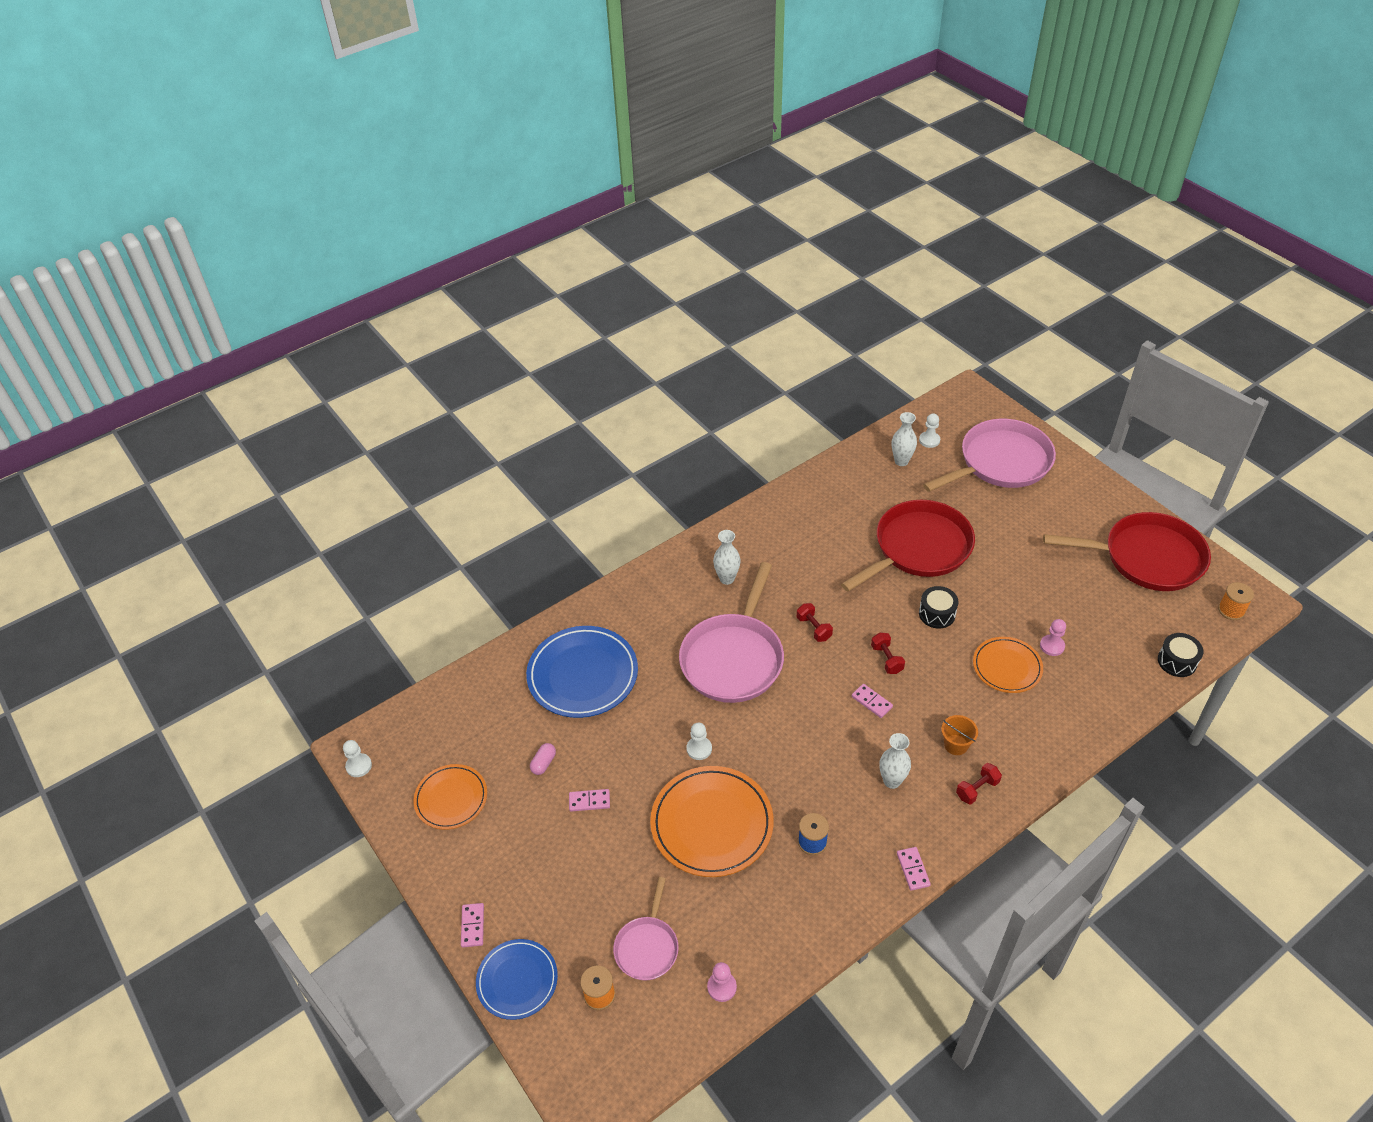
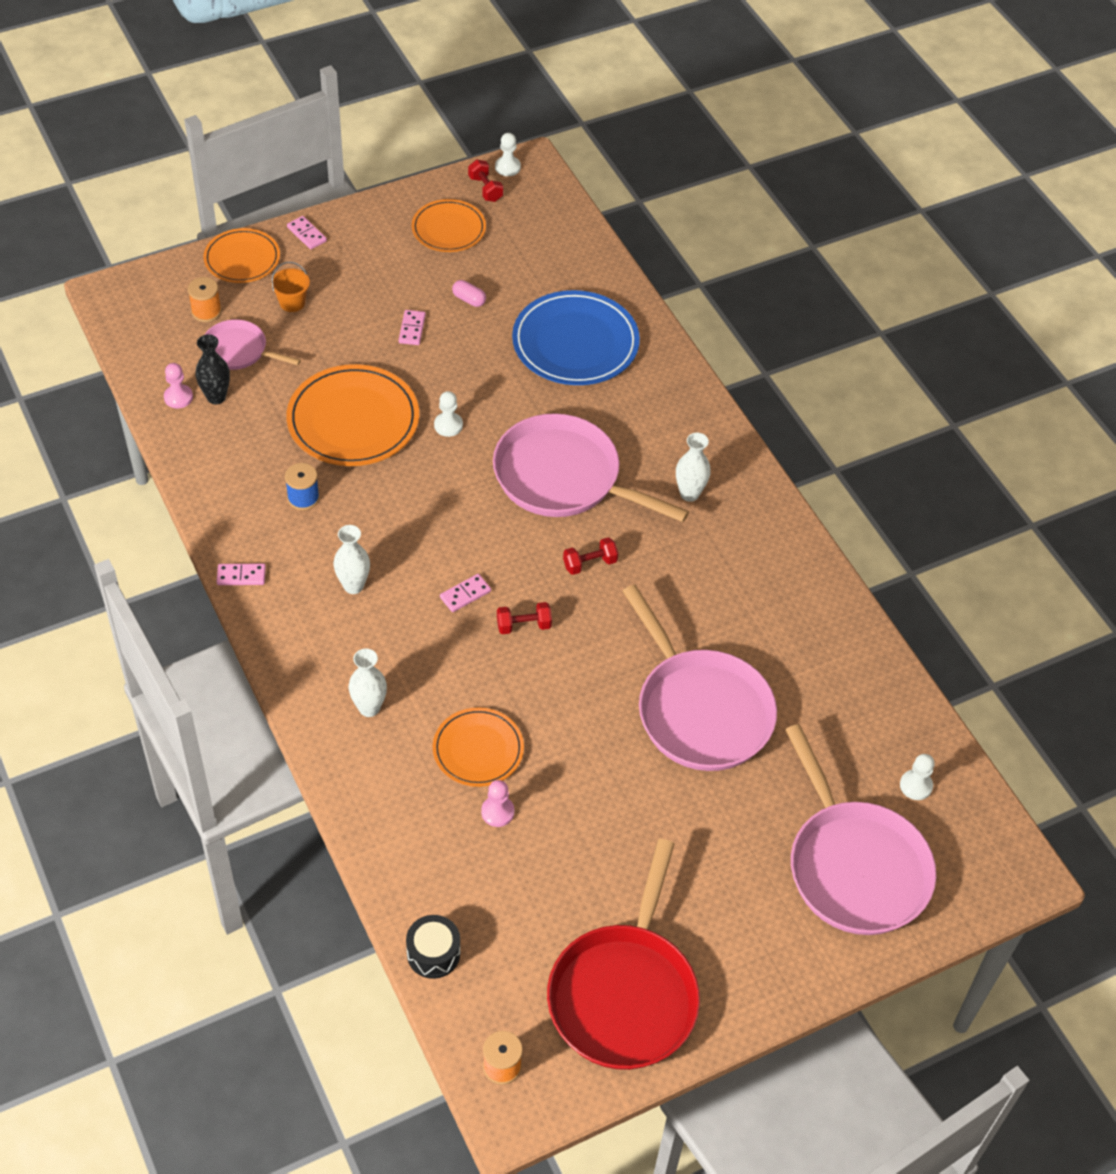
camera: 95 degrees right, 5 degrees up
pink domino [461,903,484,947] -> pink domino turned 45 degrees clockwise [287,216,327,249]
blue plate [476,939,558,1020] -> orange plate [204,228,280,283]
red pan [841,500,975,592] -> pink pan [623,585,777,771]
white vase [892,412,917,466] -> white vase moved to [349,648,387,717]
black drum [919,586,958,629] -> none
orange bucket [941,715,978,755] -> orange bucket moved to [271,262,310,312]
red dumbbell [956,763,1002,805] -> red dumbbell moved to [468,160,503,202]
none -> black vase [195,334,230,404]

